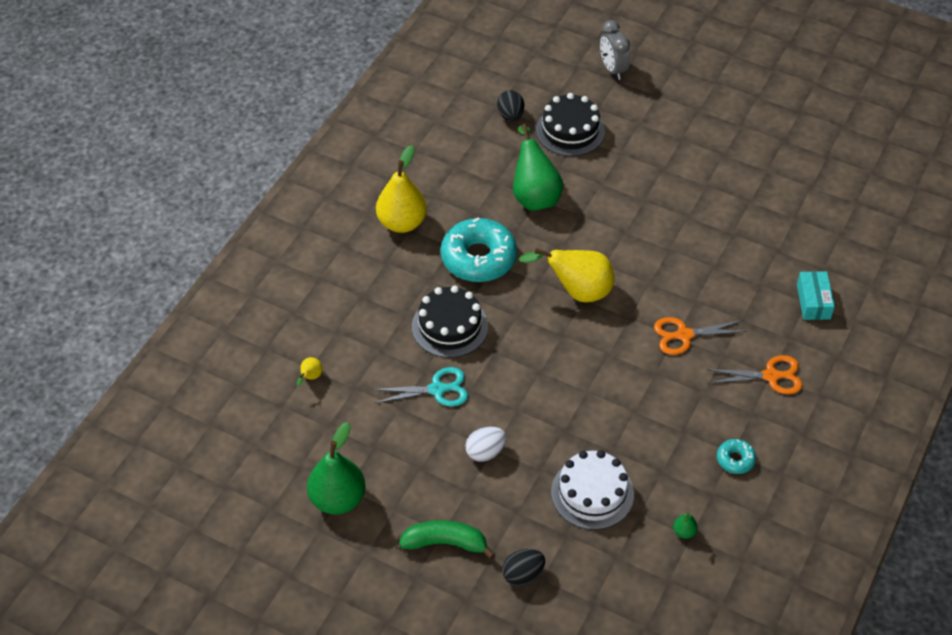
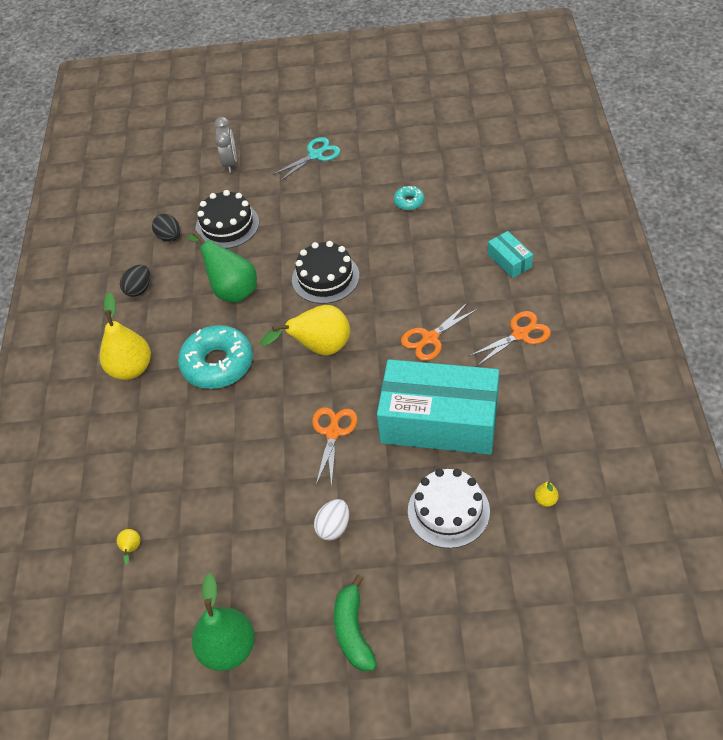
camera: 25 degrees left, 0 degrees up
turquoise scissors [372,367,468,407] -> turquoise scissors moved to [272,137,341,182]
green banana [399,520,495,559] -> green banana turned 75 degrees counterclockwise [334,575,377,671]
black cake [412,285,488,358] -> black cake moved to [292,241,359,304]
black egg [502,549,545,586] -> black egg moved to [120,265,150,297]
grey clock [600,20,630,80] -> grey clock turned 135 degrees counterclockwise [214,117,237,173]
green pear [673,512,698,539] -> yellow pear [535,481,559,507]
turquoise donut [717,439,756,474] -> turquoise donut moved to [394,186,424,210]
none -> orange scissors [312,407,357,487]
none -> turquoise box [377,359,499,455]

